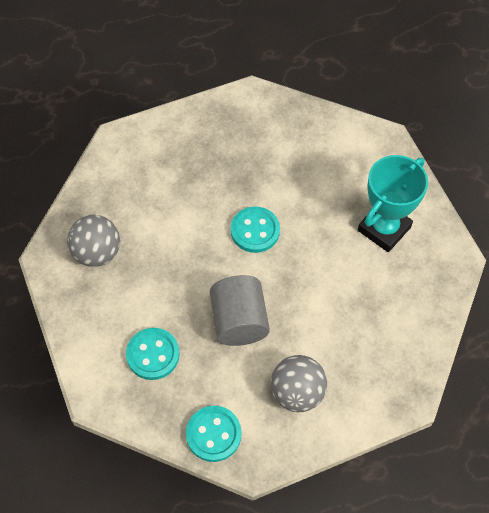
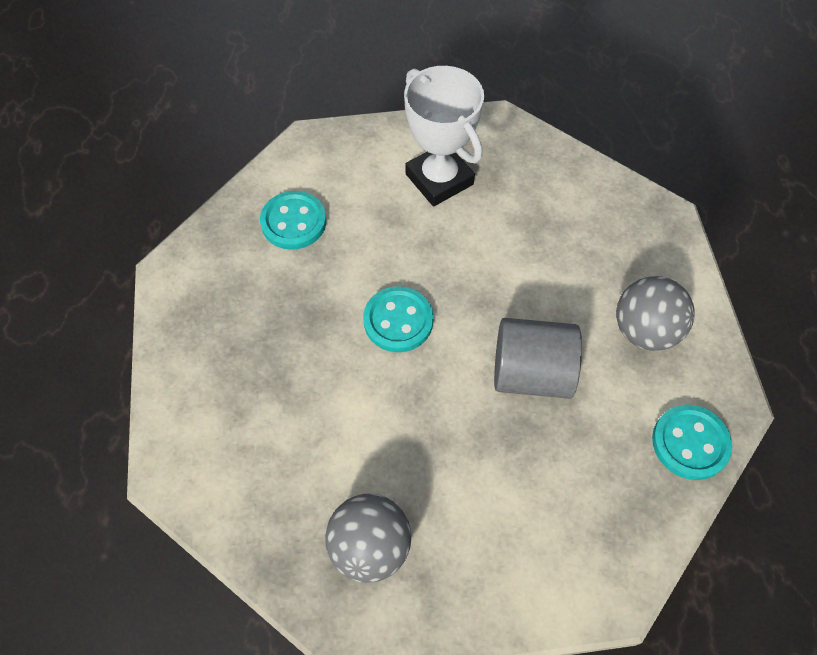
camera: 75 degrees left, 0 degrees up
turquoise button [126,328,180,380] -> turquoise button moved to [260,191,326,250]
turquoise trophy [358,155,428,252] -> white trophy [404,66,484,206]

